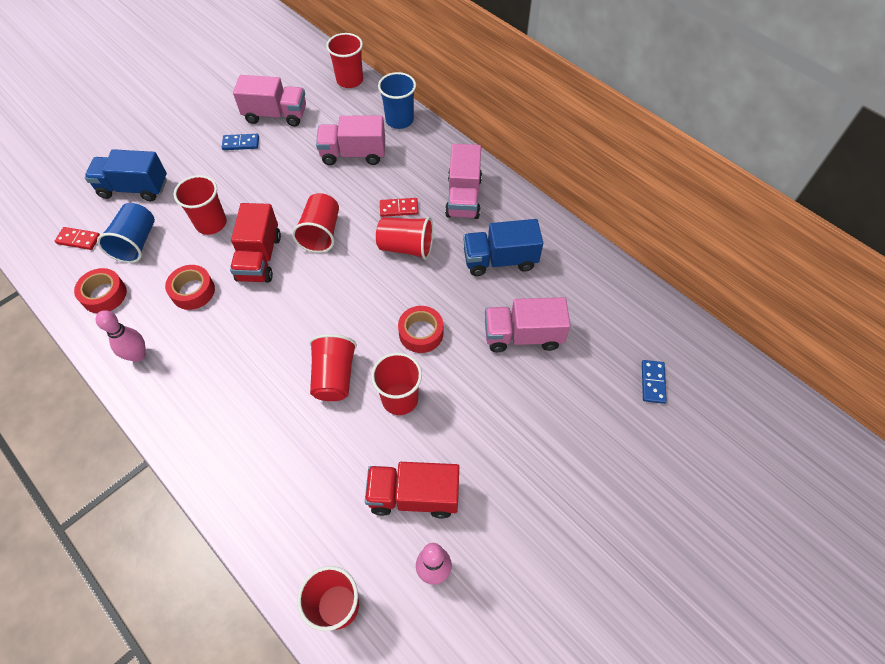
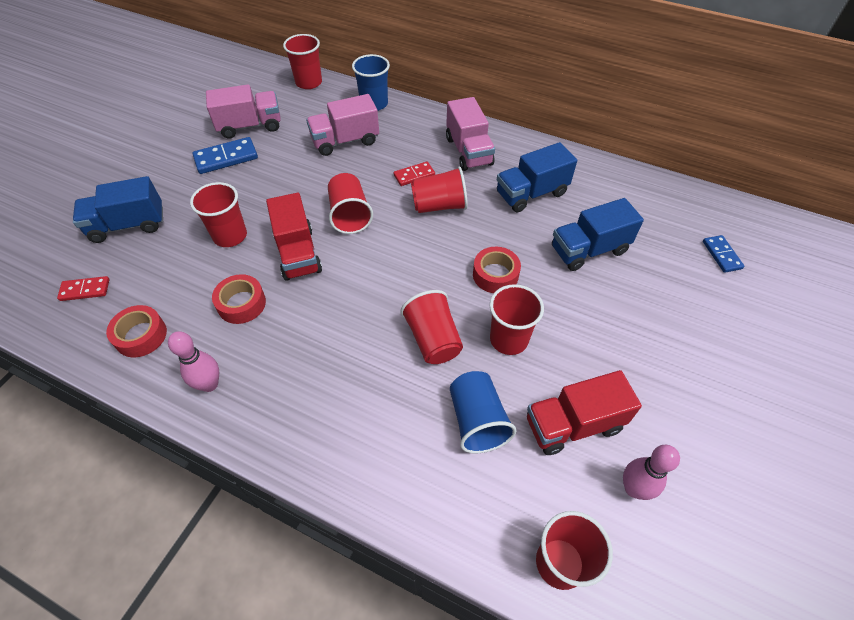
camera: 20 degrees left, 5 degrees down
blue cup [97,203,155,263] -> blue cup moved to [450,371,517,453]
blue domino [222,134,259,150] -> blue domino [192,137,258,174], size x1.58
pink truck [485,297,571,352] -> blue truck [552,198,644,271]

